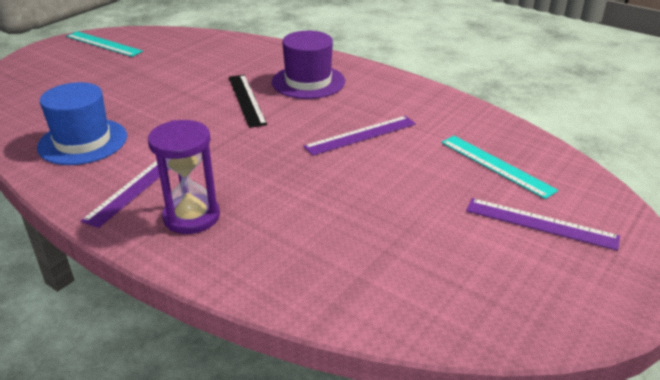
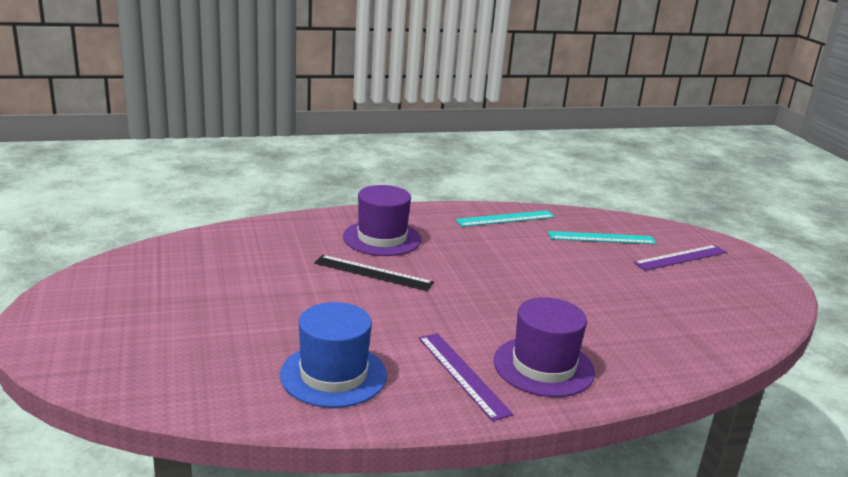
camera: 55 degrees left, 10 degrees down
turquoise ruler [66,31,143,57] -> turquoise ruler moved to [455,210,555,227]
purple hourglass [148,120,220,234] -> purple hat [494,297,595,397]
purple ruler [303,116,416,156] -> none

